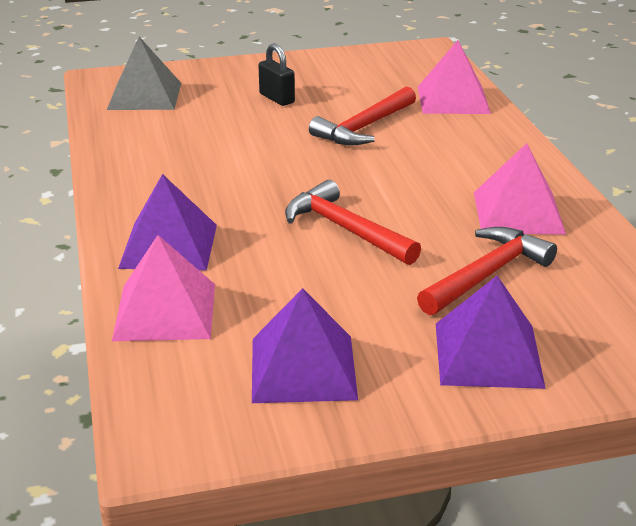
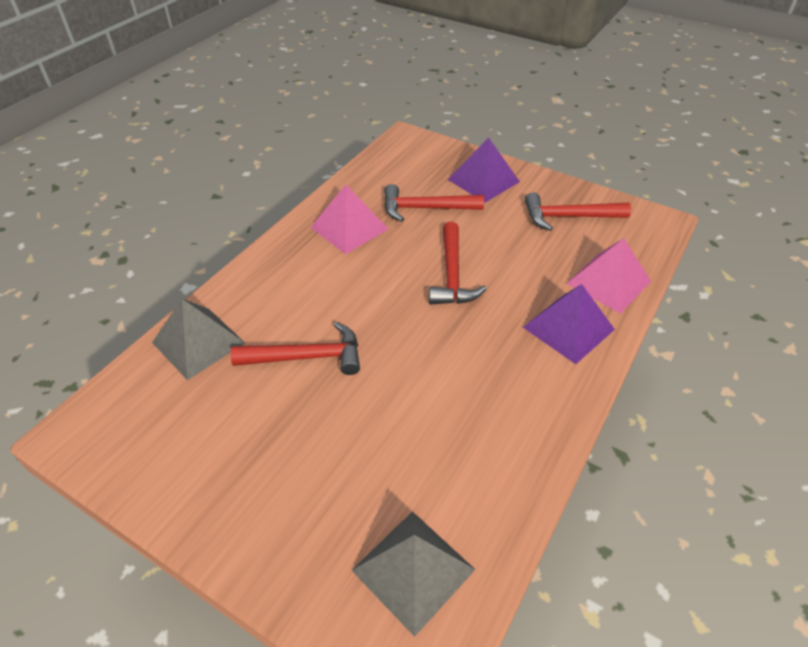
camera: 135 degrees left, 15 degrees up
purple pyramid [252,288,358,403] -> red hammer [525,192,631,231]
black padlock [258,43,295,106] -> none
pink pyramid [418,40,491,114] -> grey pyramid [152,299,245,380]

